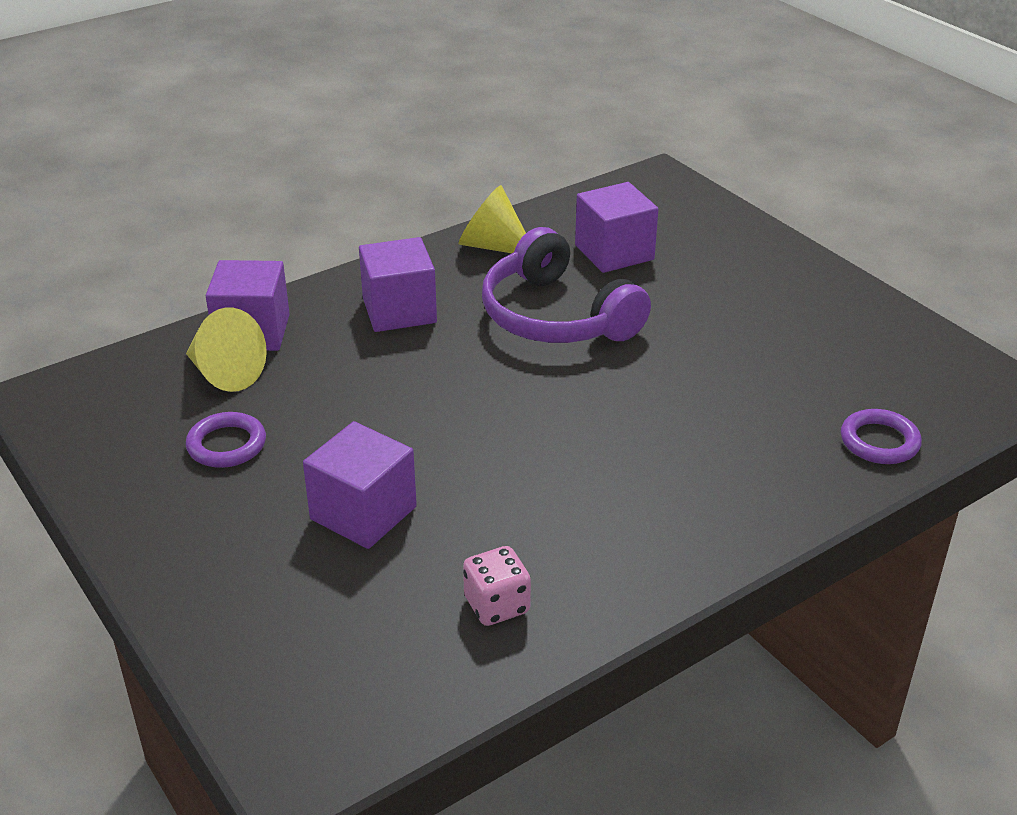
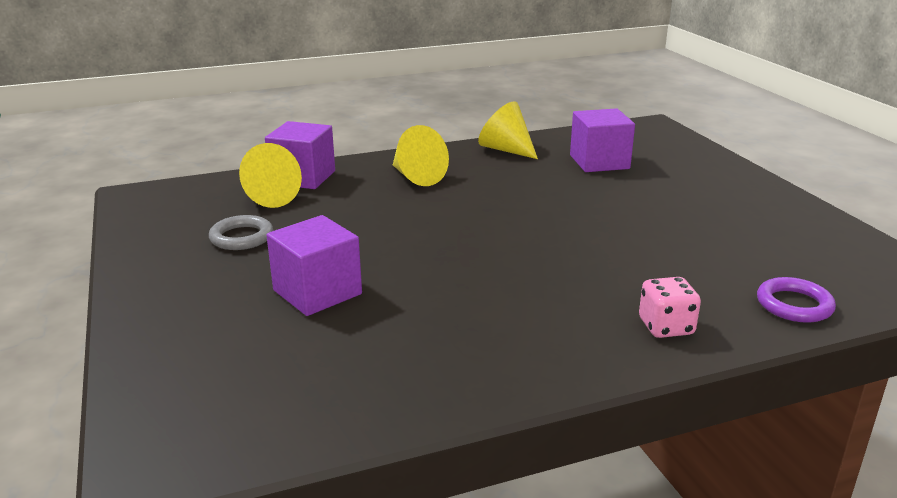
camera: 15 degrees right, 10 degrees down
purple ring [186,412,266,468] -> grey ring [209,215,273,250]
purple cube [359,237,437,332] -> yellow cone [393,125,449,186]
pink dice [463,546,531,626] -> pink dice moved to [639,277,701,338]
purple headphones [482,227,651,343] -> none

